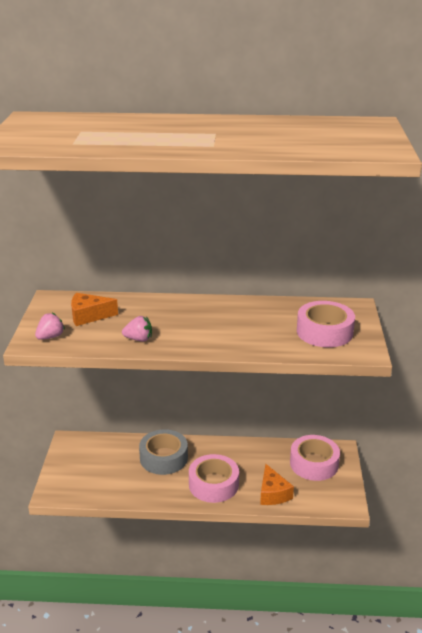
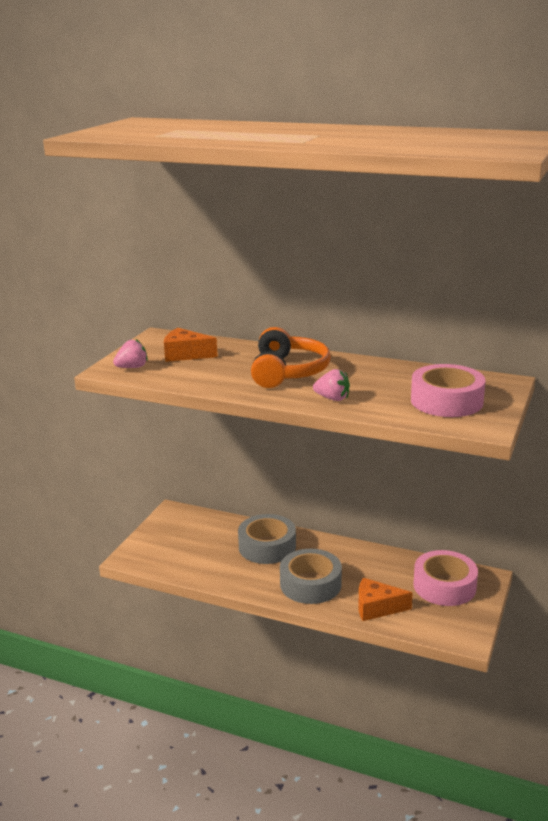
camera: 20 degrees right, 5 degrees down
pink strawberry [122,316,152,342] -> pink strawberry moved to [313,369,350,401]
pink tape [189,454,239,503] -> grey tape [280,549,342,604]
orange cheese [260,464,294,505] -> orange cheese turned 90 degrees clockwise [358,578,413,621]
none -> orange headphones [251,327,331,388]

